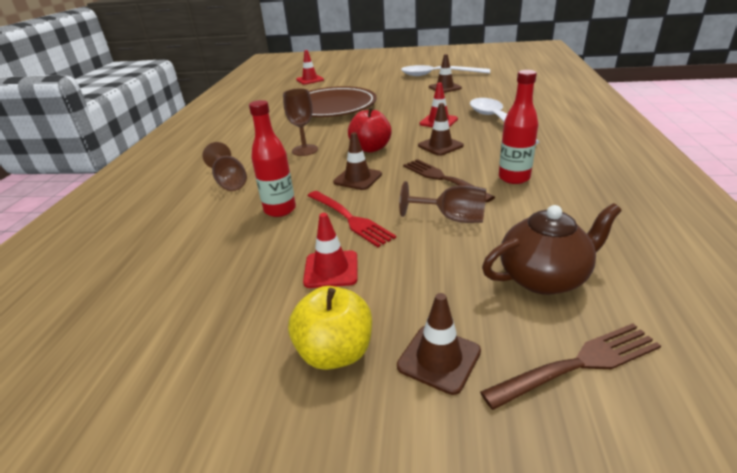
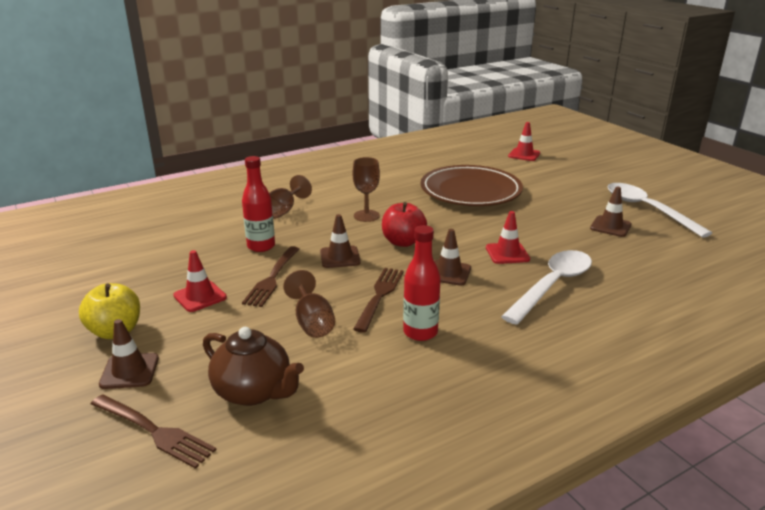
camera: 50 degrees right, 5 degrees down
red fork [308,191,396,247] -> brown fork [242,246,299,307]

